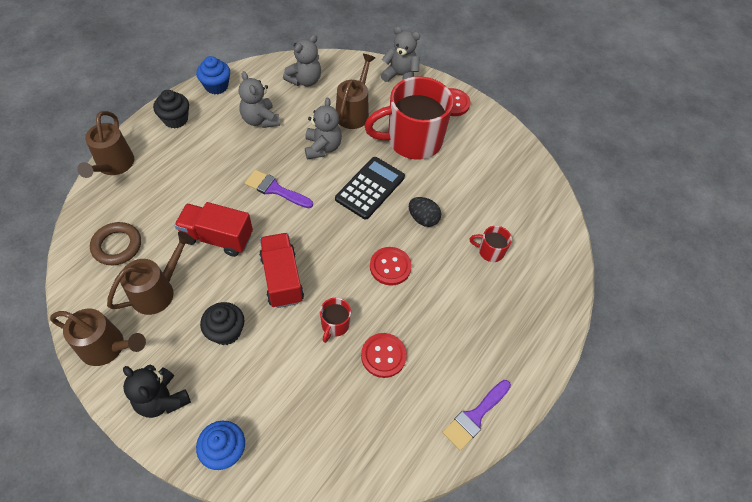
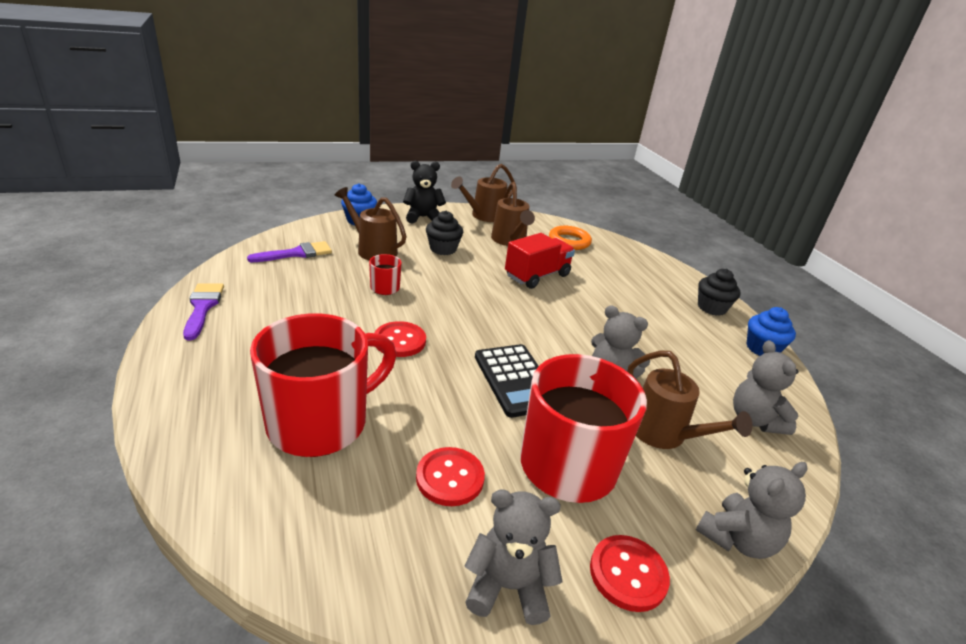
camera: 125 degrees right, 25 degrees down
brown watering can [77,111,134,178] -> brown watering can moved to [335,187,407,261]
brown ring [90,222,141,265] -> orange ring [549,226,592,250]
grey teddy bear [239,71,280,128] -> grey teddy bear moved to [465,490,563,625]
purple brush [245,170,313,208] -> purple brush moved to [247,241,332,262]
red truck [259,233,304,308] -> none
red button [361,333,407,378] -> red button moved to [416,447,485,506]
black egg [409,197,441,227] -> none
red mug [470,226,512,262] -> red mug [250,314,397,457], size x2.36

